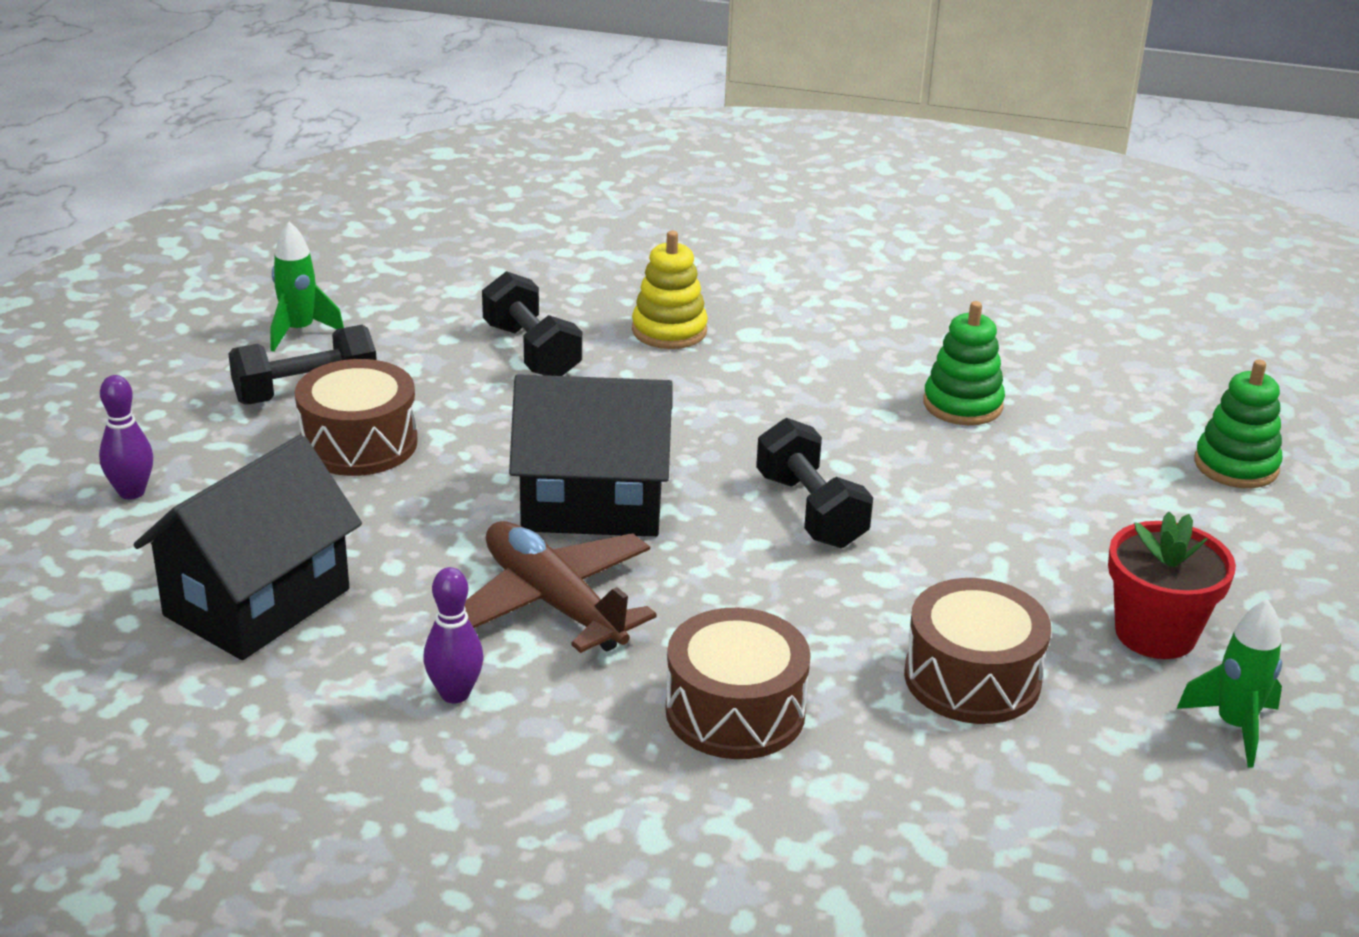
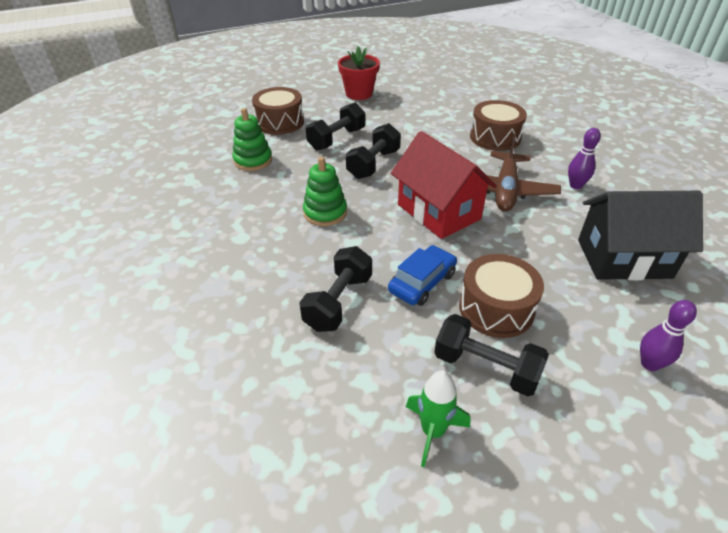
camera: 125 degrees left, 10 degrees up
black house [509,374,673,537] -> red house [391,131,497,239]
yellow stacking toy [632,231,708,349] -> none
brown drum [904,578,1051,724] -> brown drum moved to [252,87,304,135]
green rocket [1176,599,1282,767] -> none
green stacking toy [1194,360,1282,488] -> green stacking toy moved to [303,157,347,226]
none -> black dumbbell [306,103,365,150]
none -> blue car [388,245,457,306]

